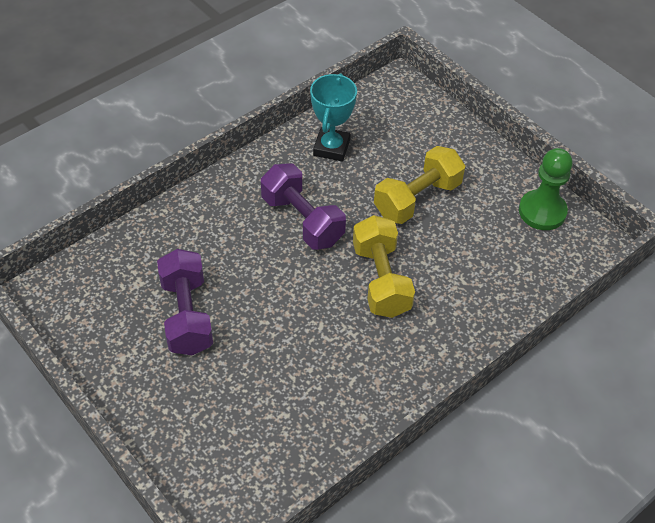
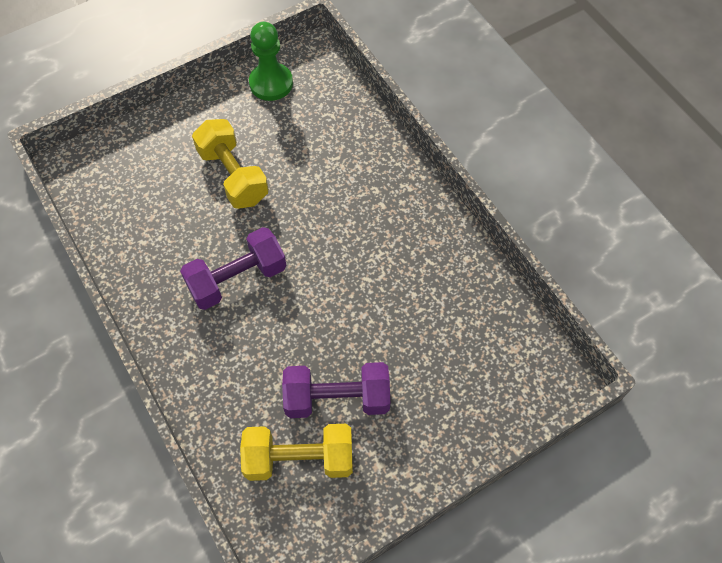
camera: 80 degrees left, 10 degrees up
turquoise trophy [310,73,357,162] -> none
yellow dumbbell [353,215,415,318] -> yellow dumbbell moved to [240,424,353,481]

